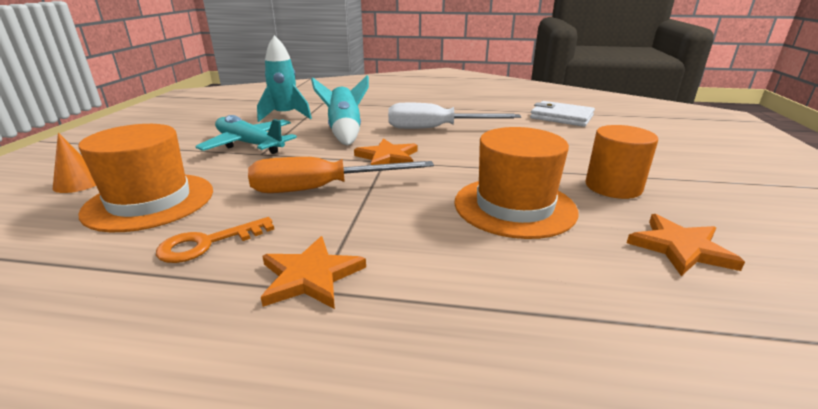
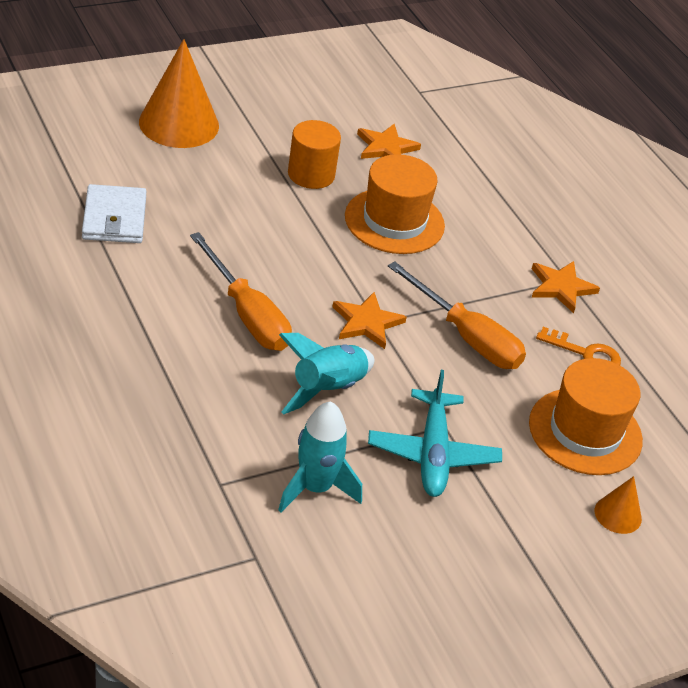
camera: 130 degrees left, 15 degrees up
white screwdriver [388,103,521,129] -> orange screwdriver [190,232,292,351]
none -> orange cone [139,39,219,148]

